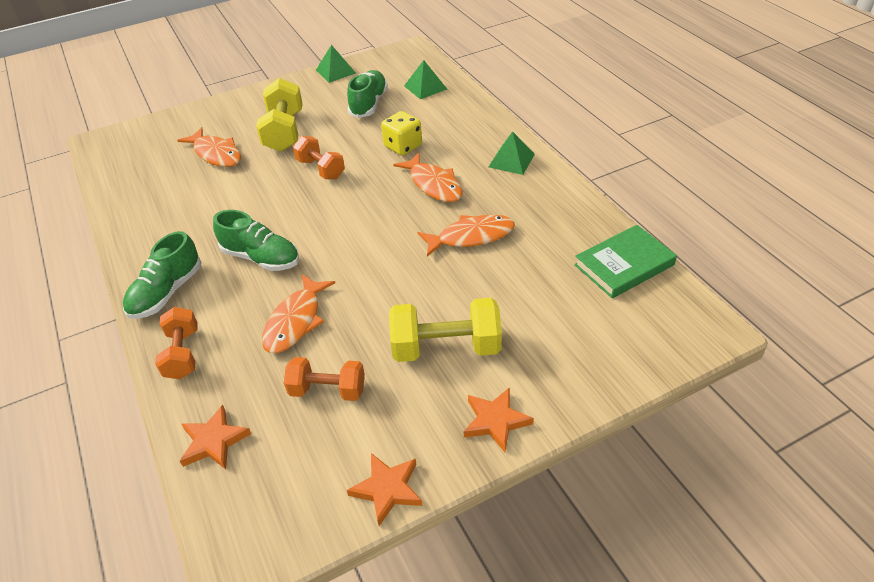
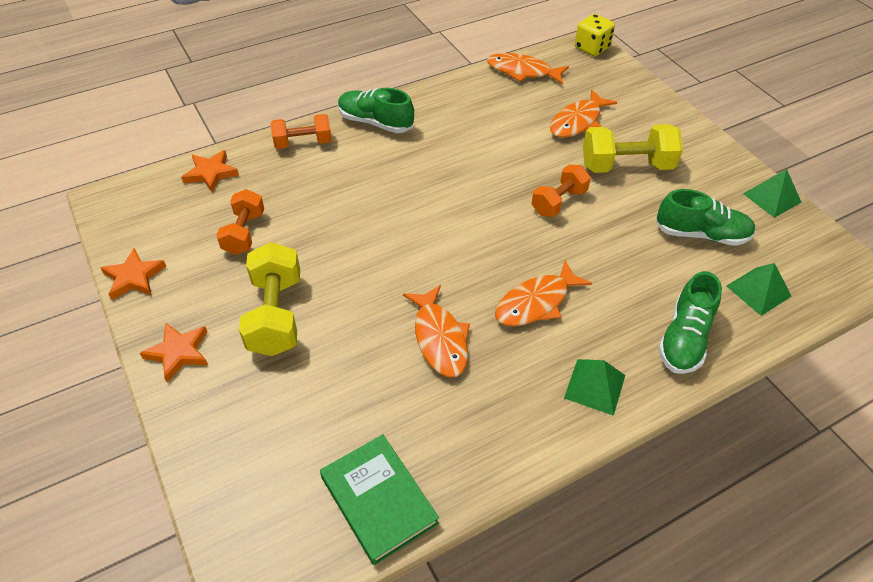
camera: 85 degrees right, 5 degrees up
green shoe [213,210,299,271] -> green shoe moved to [658,271,722,374]
orange fish [262,274,335,353] -> orange fish moved to [487,53,569,85]
yellow dice [381,111,422,156] -> yellow dice moved to [575,14,615,56]

